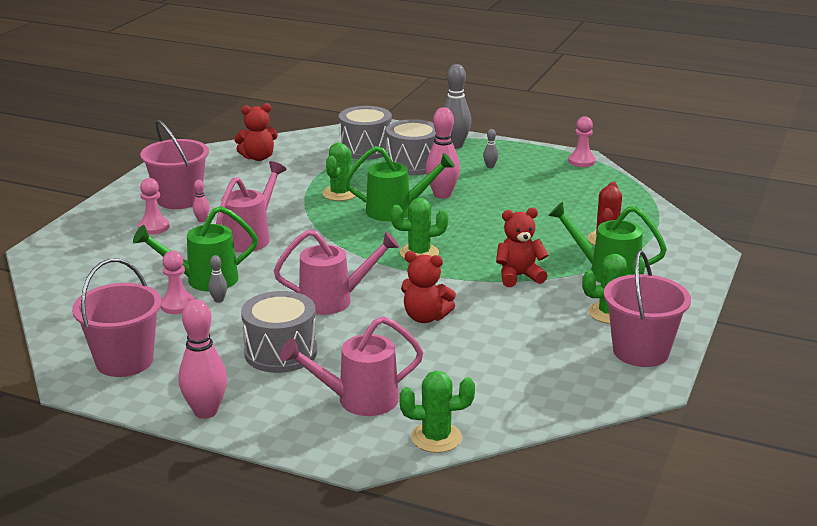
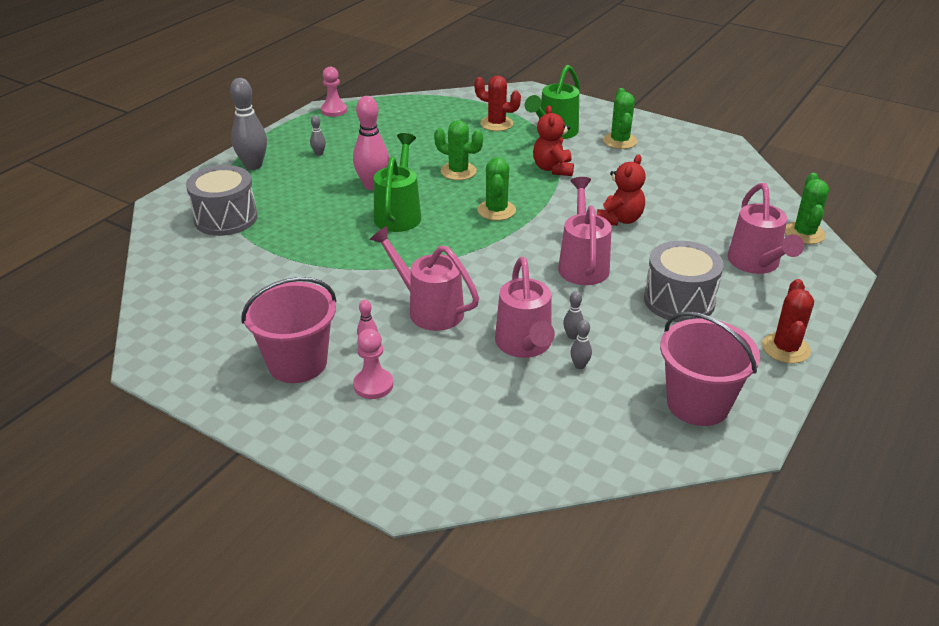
camera: 80 degrees left, 10 degrees up
green watering can [133,206,258,291] -> pink watering can [495,257,555,358]
pink pawn [160,251,195,314] -> grey bowling pin [570,320,592,369]
pink bowling pin [179,299,227,419] -> red cactus [762,279,814,364]
red teddy bear [234,103,278,161] -> none
green cactus [322,143,357,201] -> green cactus moved to [434,120,483,180]
grey drum [386,119,436,175] -> none
pink bucket [604,250,691,367] -> none

